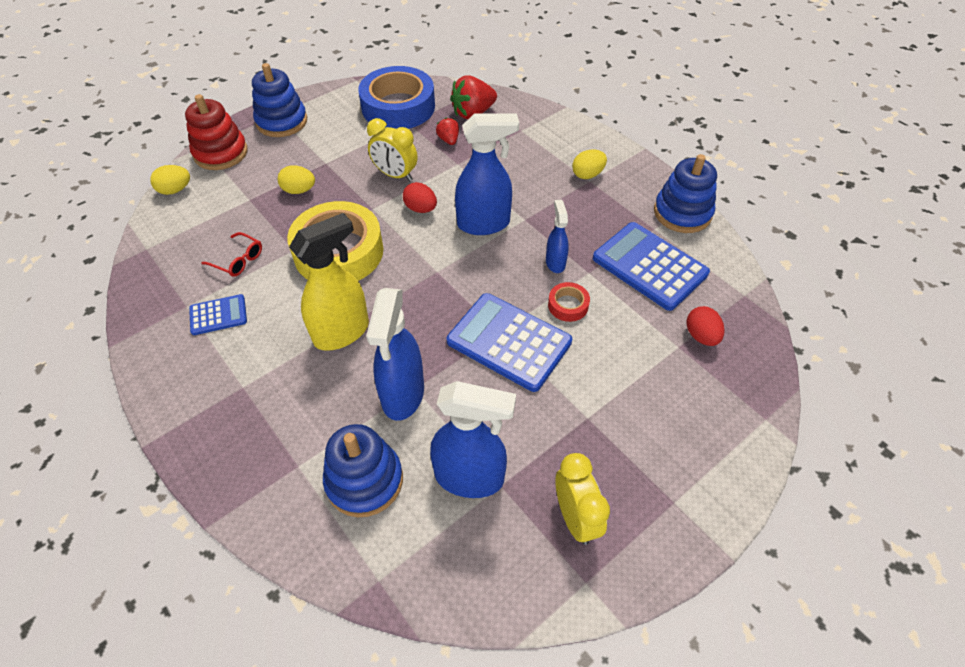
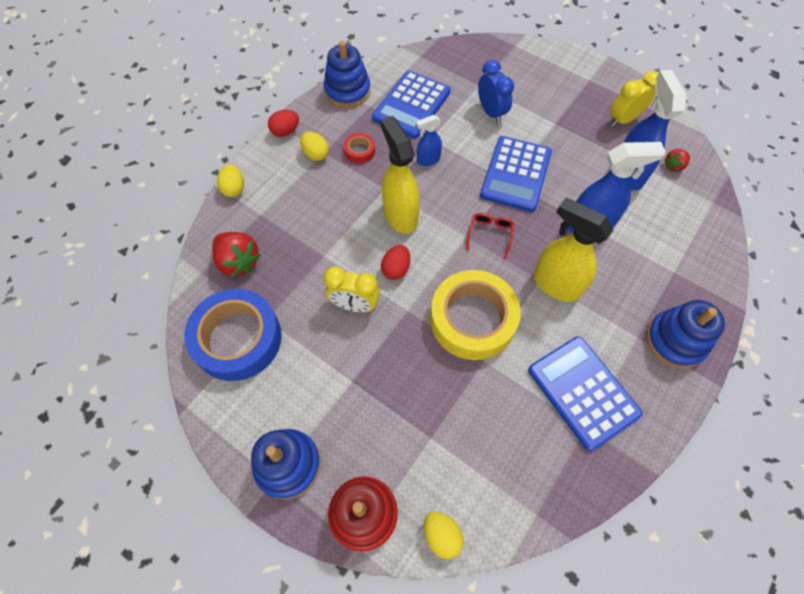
camera: 105 degrees left, 10 degrees up
blue calculator [189,294,247,335] -> blue calculator [528,336,643,451], size x1.94
red glasses [201,232,262,277] -> red glasses moved to [466,213,514,259]
yellow egg [278,165,315,194] -> yellow egg moved to [217,164,244,197]
blue stacking toy [323,424,403,517] -> blue stacking toy moved to [646,300,725,369]
yellow clock [367,118,418,181] -> yellow clock turned 90 degrees clockwise [324,267,380,312]
red strawberry [436,118,459,145] -> red strawberry moved to [664,149,690,172]
blue spray bottle [455,113,519,235] -> yellow spray bottle [381,116,420,234]
red tape [548,282,590,322] -> red tape moved to [344,133,375,164]
red egg [686,306,724,346] -> red egg moved to [268,110,299,137]
none -> blue clock [478,60,514,123]

